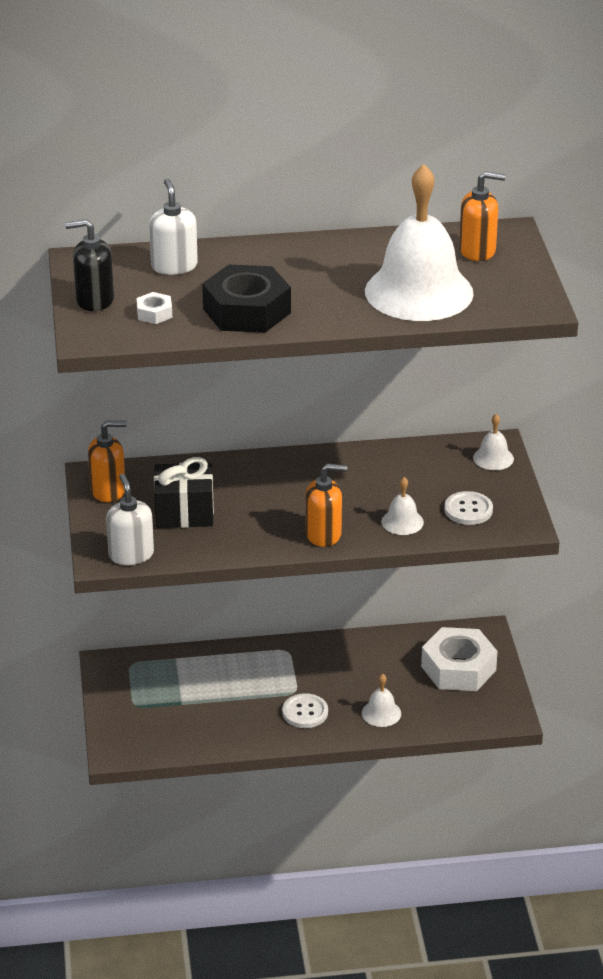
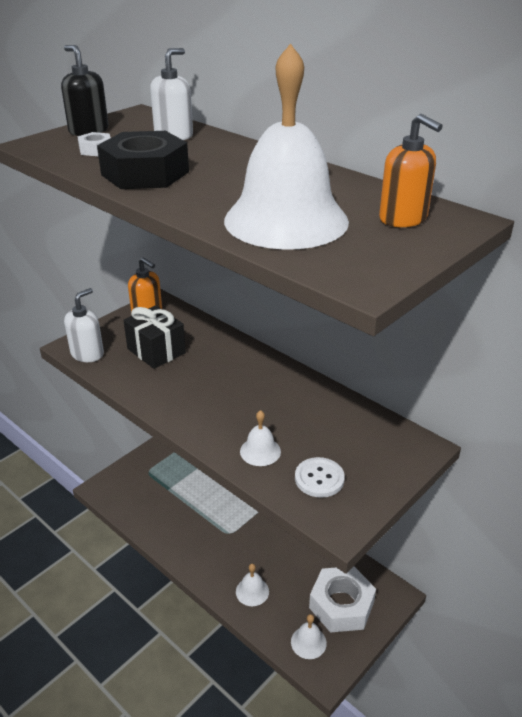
camera: 50 degrees right, 0 degrees up
white button [282,693,328,728] -> none
orange soap dispenser [305,464,347,547] -> none
white bell [473,414,514,470] -> white bell moved to [291,614,327,659]

